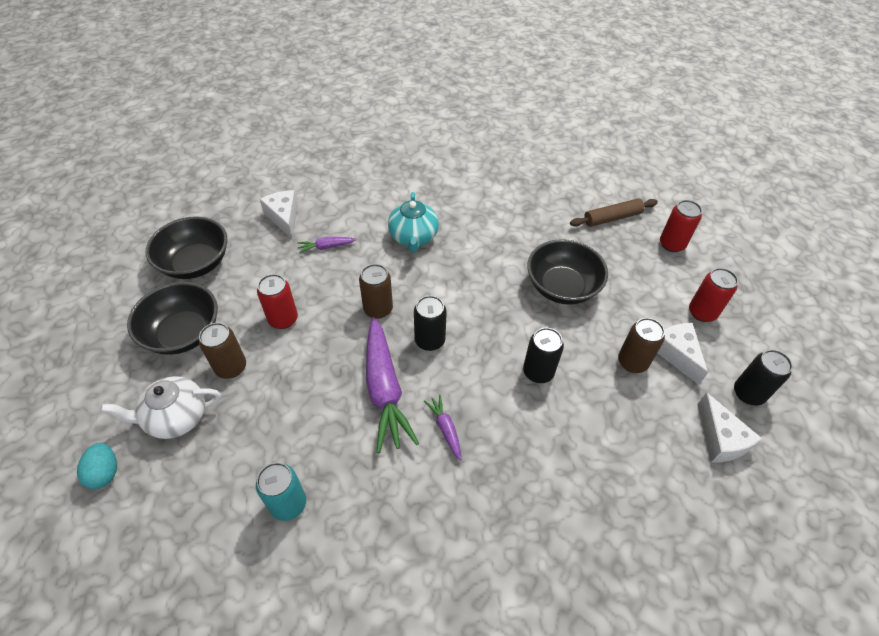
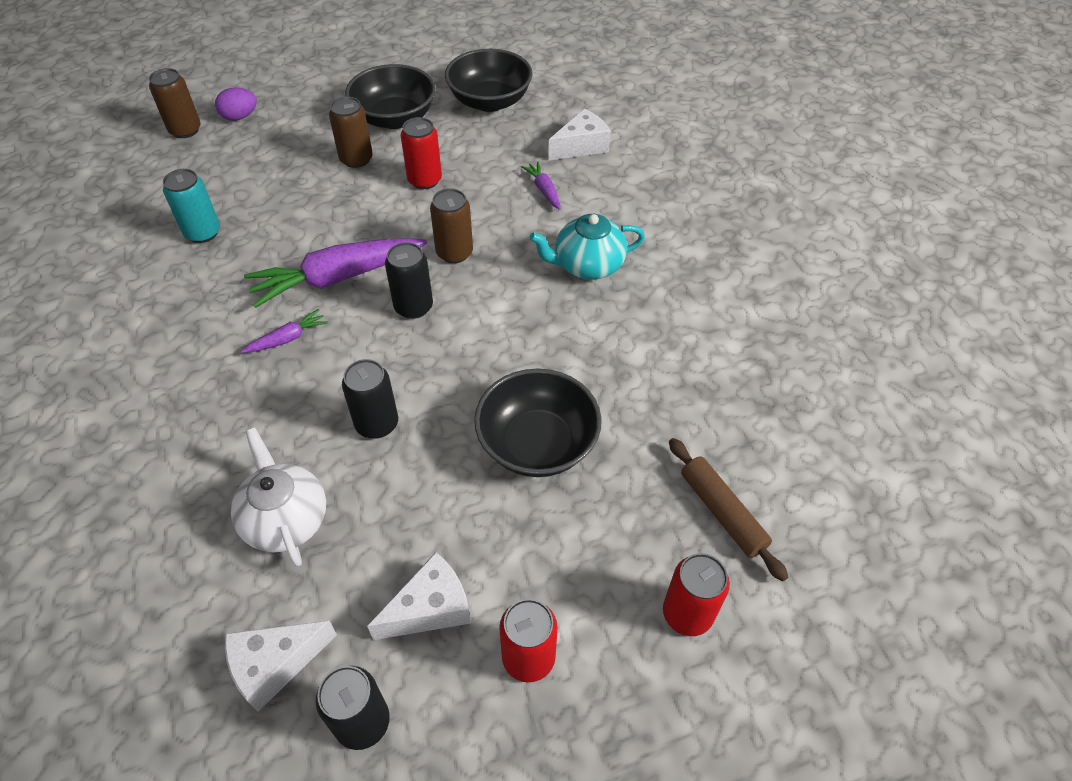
camera: 80 degrees right, 0 degrees up
turquoise egg [77,443,117,489] -> purple egg [215,87,257,121]
white teapot [100,376,221,439] -> white teapot moved to [231,428,326,567]
brown can [618,318,665,373] -> brown can moved to [149,68,201,138]

